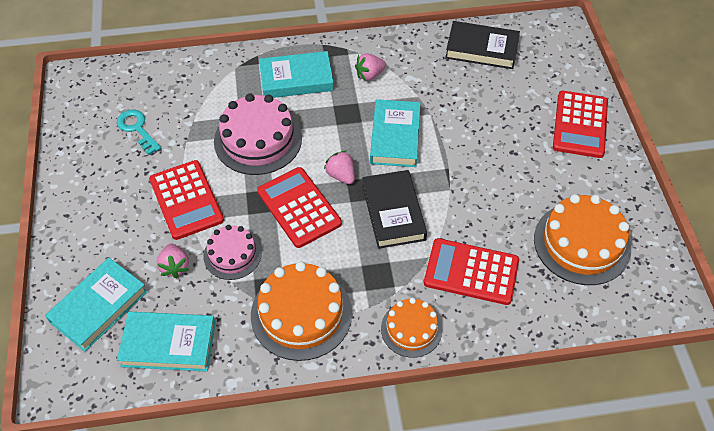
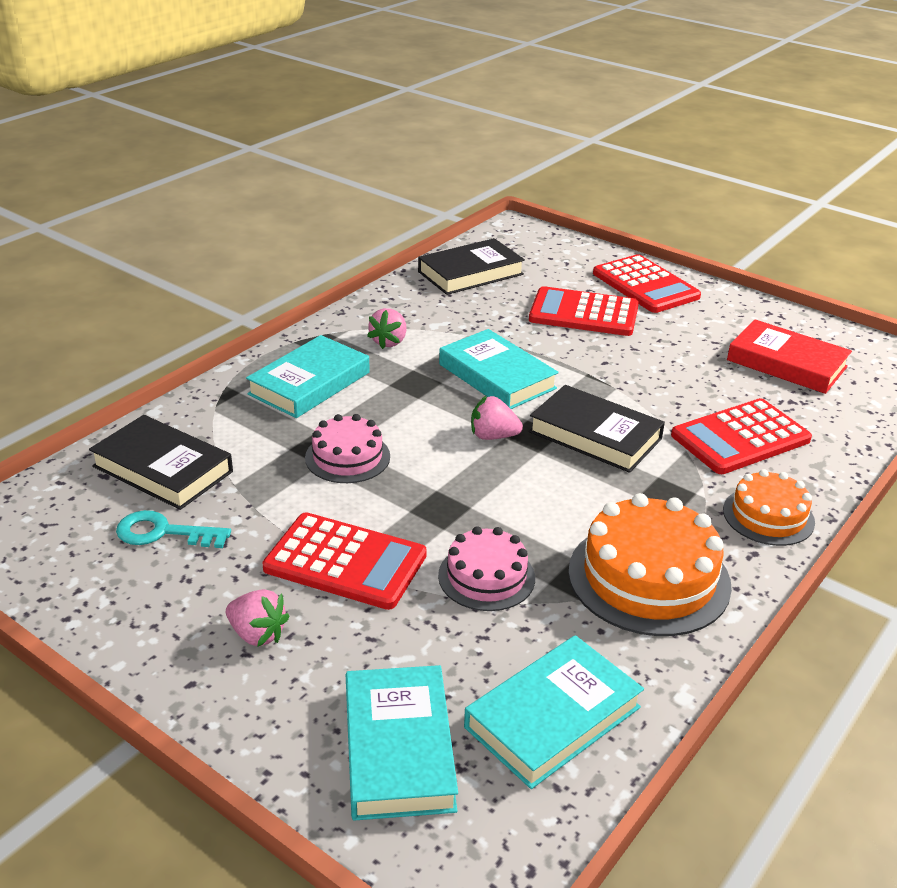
camera: 45 degrees left, 20 degrees down
pink strawberry [156,244,189,278] -> pink strawberry moved to [226,589,290,647]
pink cake [214,94,302,175] -> pink cake [305,414,390,483], size x0.60
red calculator [257,167,342,248] -> red calculator moved to [529,286,639,336]
orange cake [534,194,631,285] -> red book [727,320,852,394]
none -> black book [89,415,233,510]

